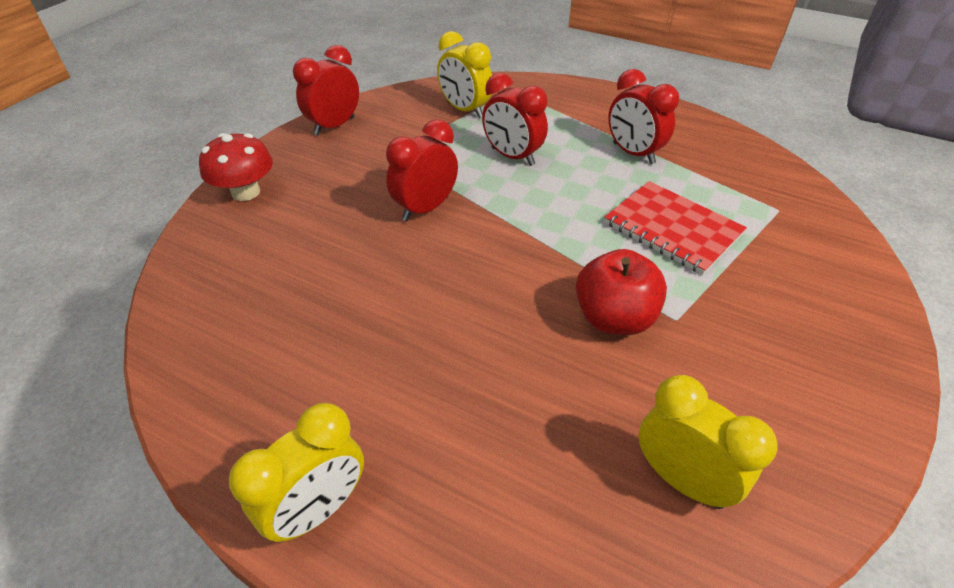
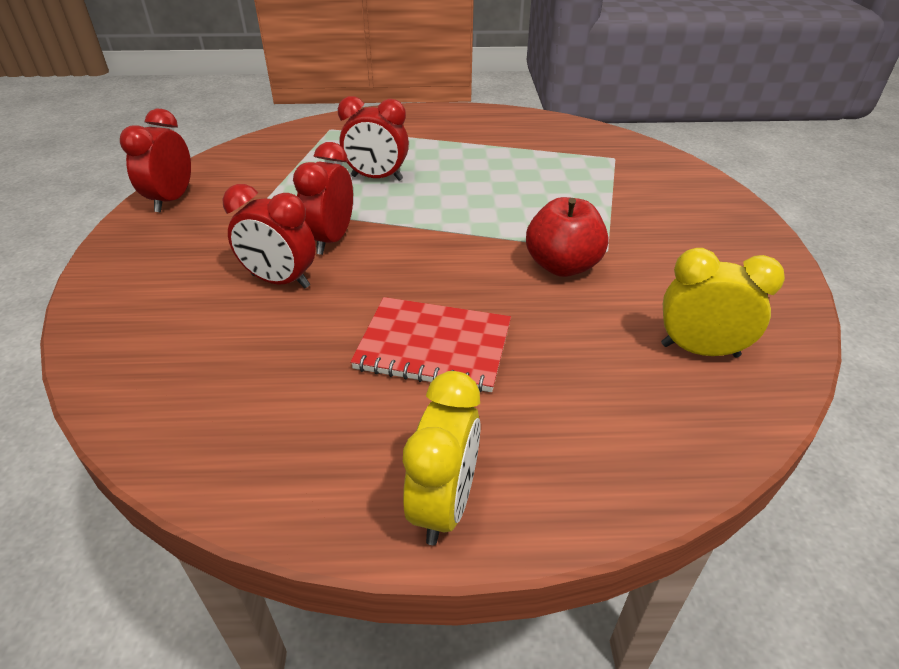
camera: 30 degrees left, 5 degrees down
red mushroom [199,133,273,201] -> none
yellow clock [437,31,492,118] -> none
red notebook [604,181,747,275] -> red notebook moved to [350,297,511,392]
red clock [608,69,679,164] -> red clock moved to [223,184,316,288]

